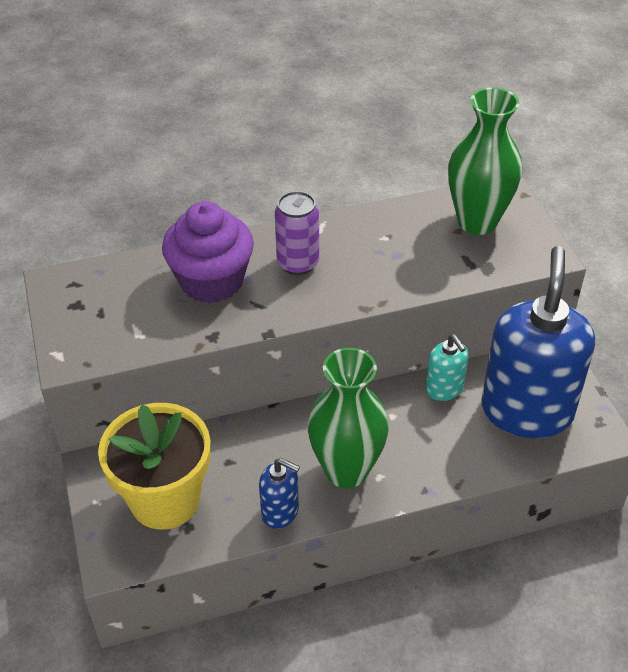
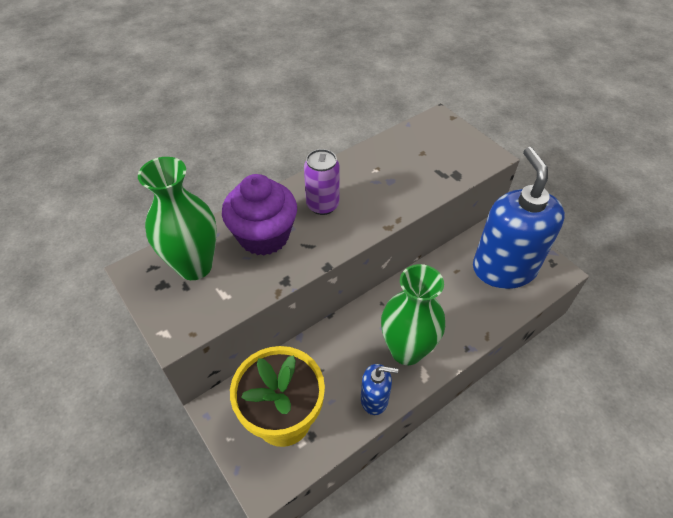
camera: 20 degrees left, 5 degrees up
turquoise soap dispenser [426,334,469,401] -> none
green vase [448,87,522,235] -> green vase moved to [138,157,217,280]

